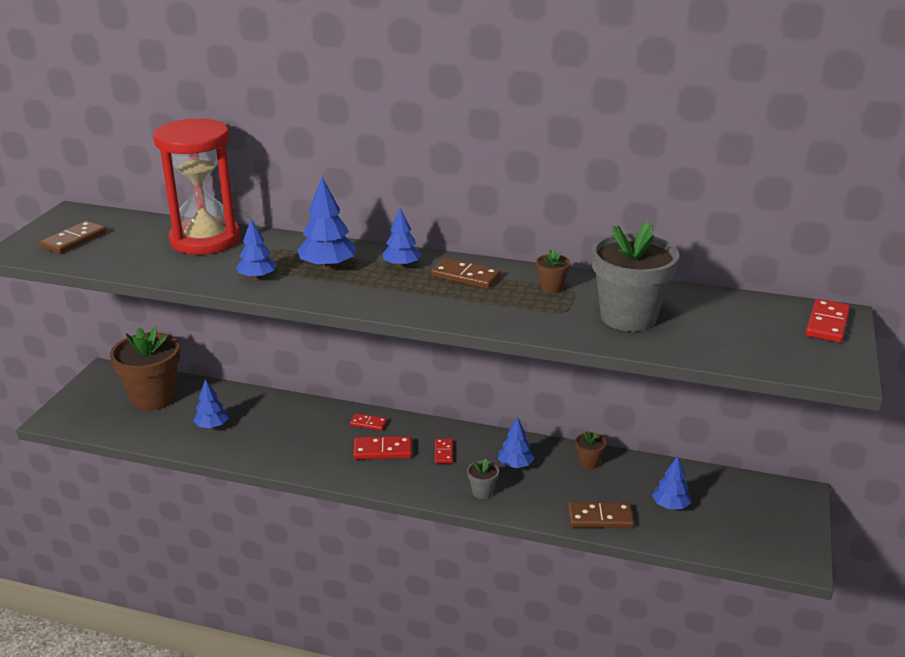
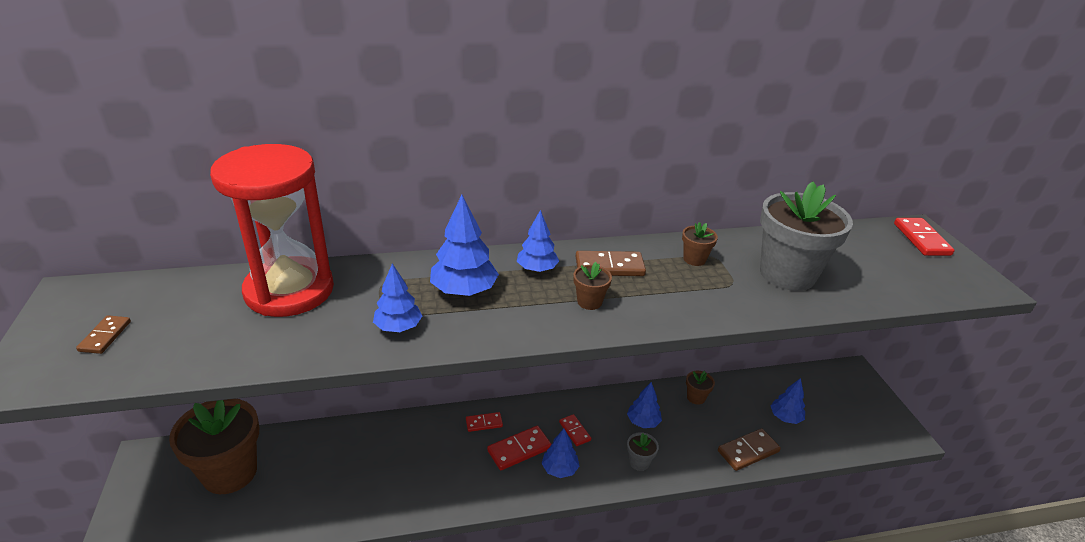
camera: 30 degrees left, 5 degrees up
brown domino [40,221,106,254] -> brown domino [76,315,131,354], size x0.62
blue tree [193,379,229,429] -> blue tree moved to [542,429,579,478]
none -> brown flower pot [573,262,612,310]

